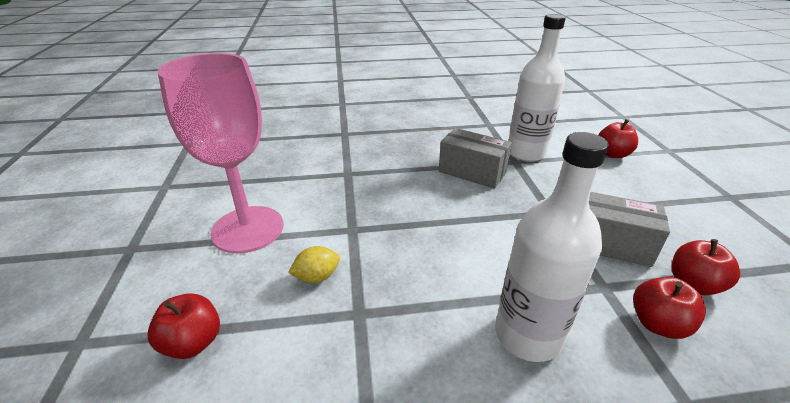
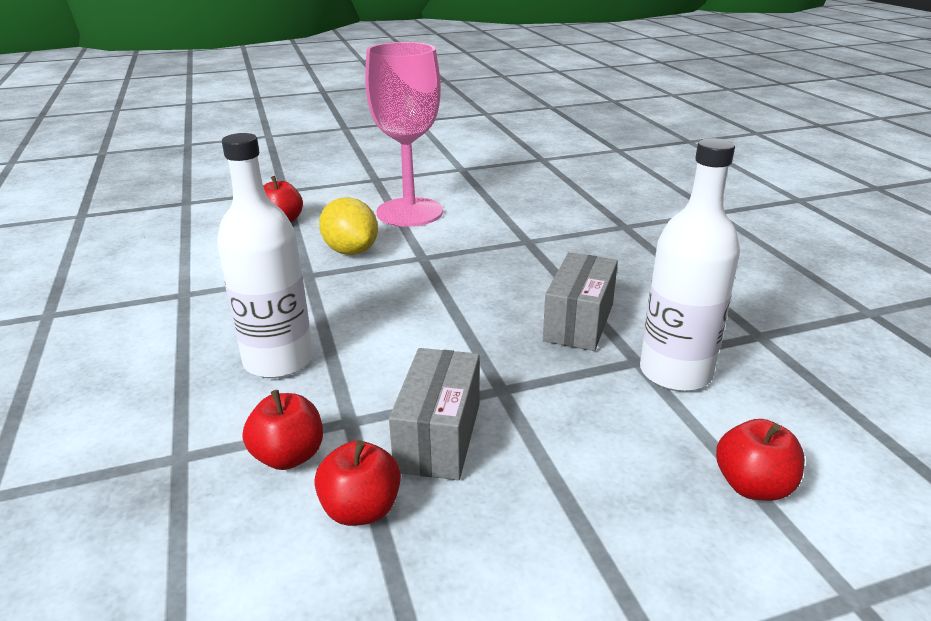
camera: 80 degrees right, 5 degrees down
yellow lemon [288,246,340,283] -> yellow lemon [319,197,378,255], size x1.67

